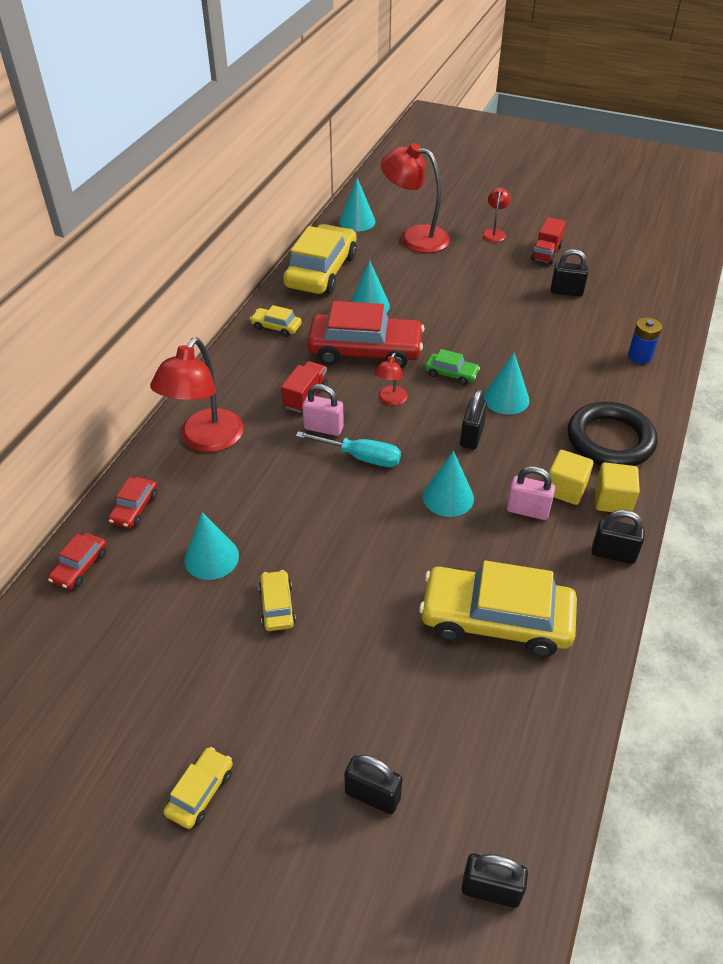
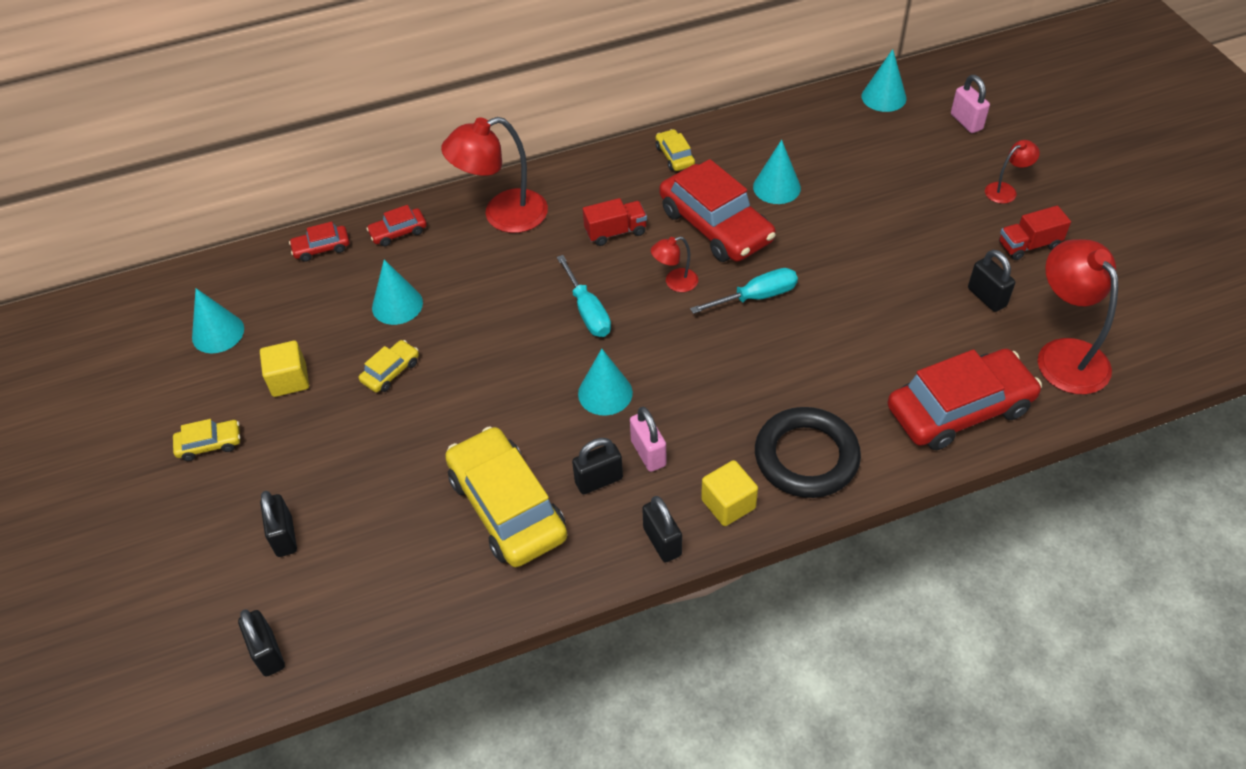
camera: 50 degrees right, 5 degrees up
yellow car [283,224,357,294] -> none
pink padlock [302,384,344,436] -> pink padlock moved to [951,75,990,133]
red lamp [380,143,450,253] -> red lamp moved to [1038,239,1118,394]
green car [425,349,480,385] -> turquoise screwdriver [690,268,798,314]
black padlock [460,390,487,449] -> black padlock moved to [572,438,623,494]
turquoise cone [483,352,530,415] -> turquoise cone moved to [192,288,244,353]
yellow cube [549,450,593,505] -> yellow cube moved to [260,341,309,397]
blue battery [628,318,662,364] -> red car [887,349,1042,450]

